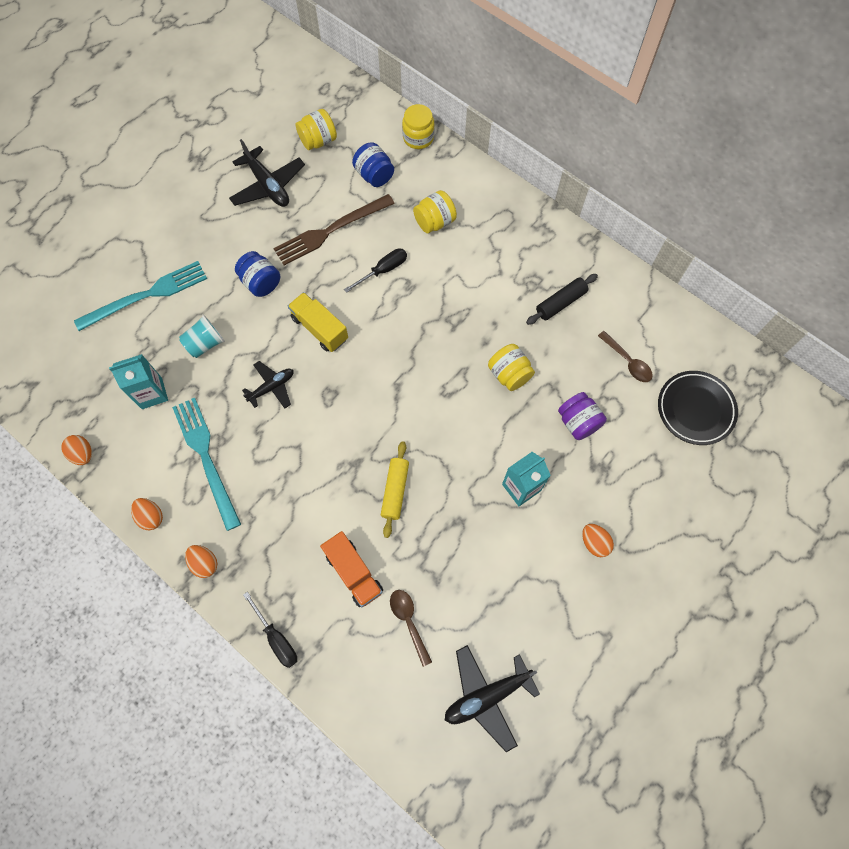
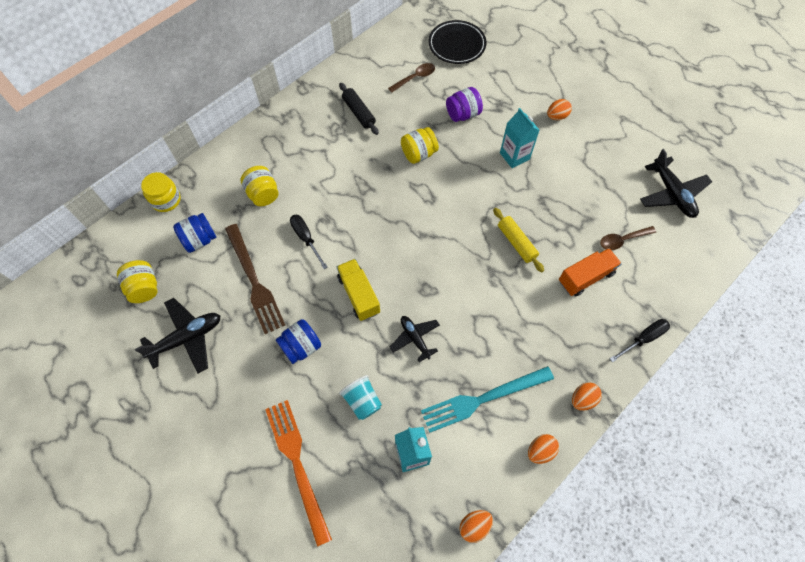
camera: 85 degrees left, 5 degrees down
turquoise fork [74,261,207,331] -> orange fork [265,400,332,547]
yellow truck [288,292,348,352] -> yellow truck turned 105 degrees clockwise [337,259,380,321]
yellow rolling pin [381,441,409,538] -> yellow rolling pin turned 45 degrees clockwise [493,208,544,272]

